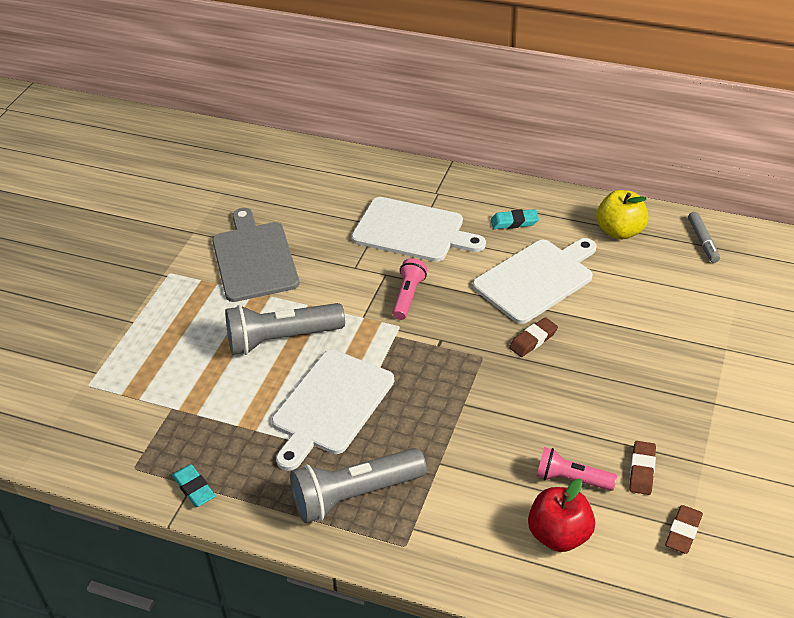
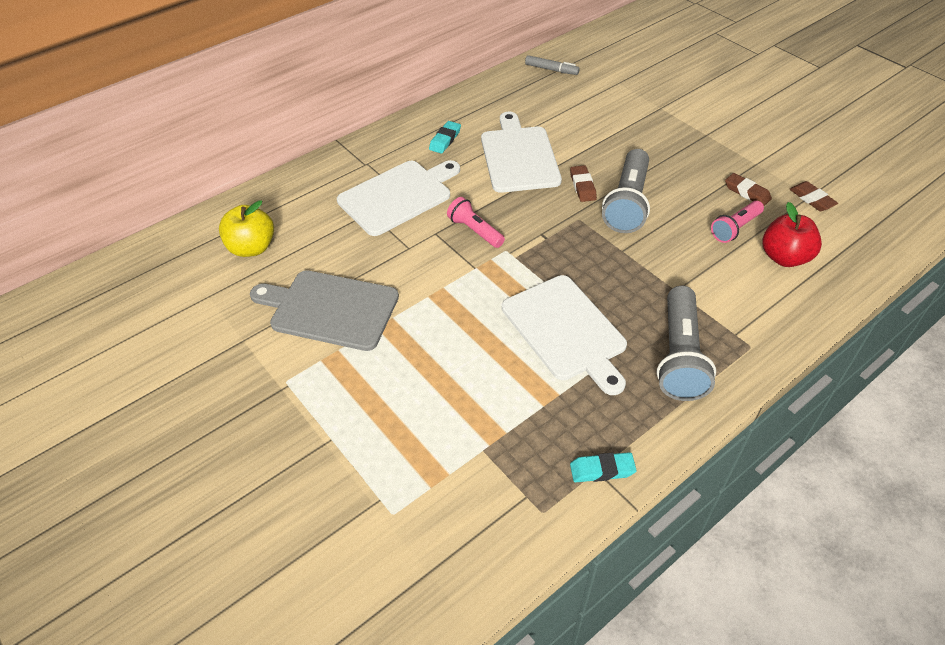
camera: 60 degrees left, 5 degrees up
grey flashlight [225,303,345,355] -> grey flashlight moved to [602,149,650,233]
yellow apple [596,190,648,240] -> yellow apple moved to [219,200,274,257]

